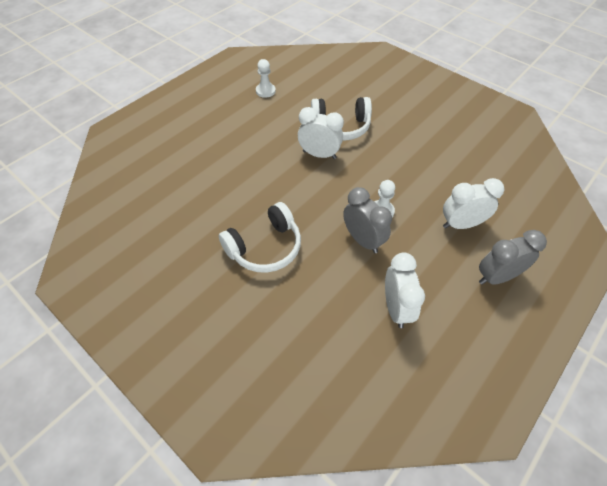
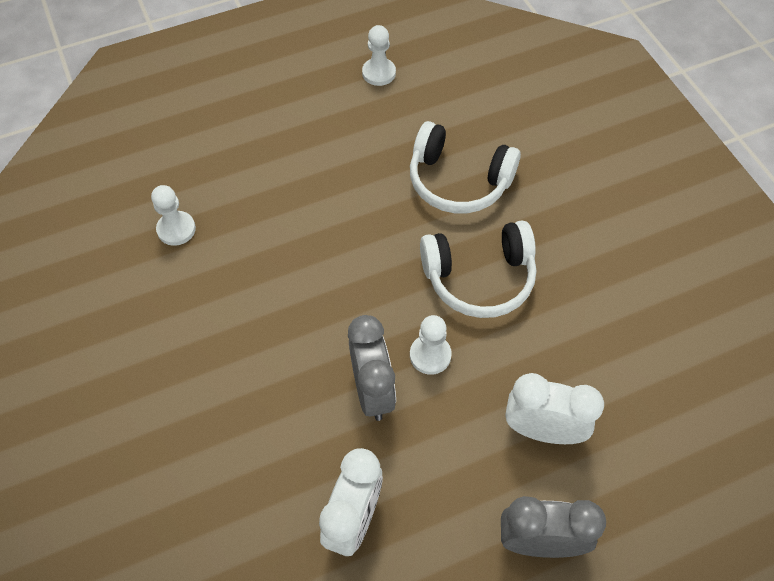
camera: 25 degrees right, 5 degrees up
white headphones [219,202,301,273] -> white headphones moved to [420,221,536,318]
white clock [298,107,344,159] -> none
none -> white pawn [151,185,196,246]

